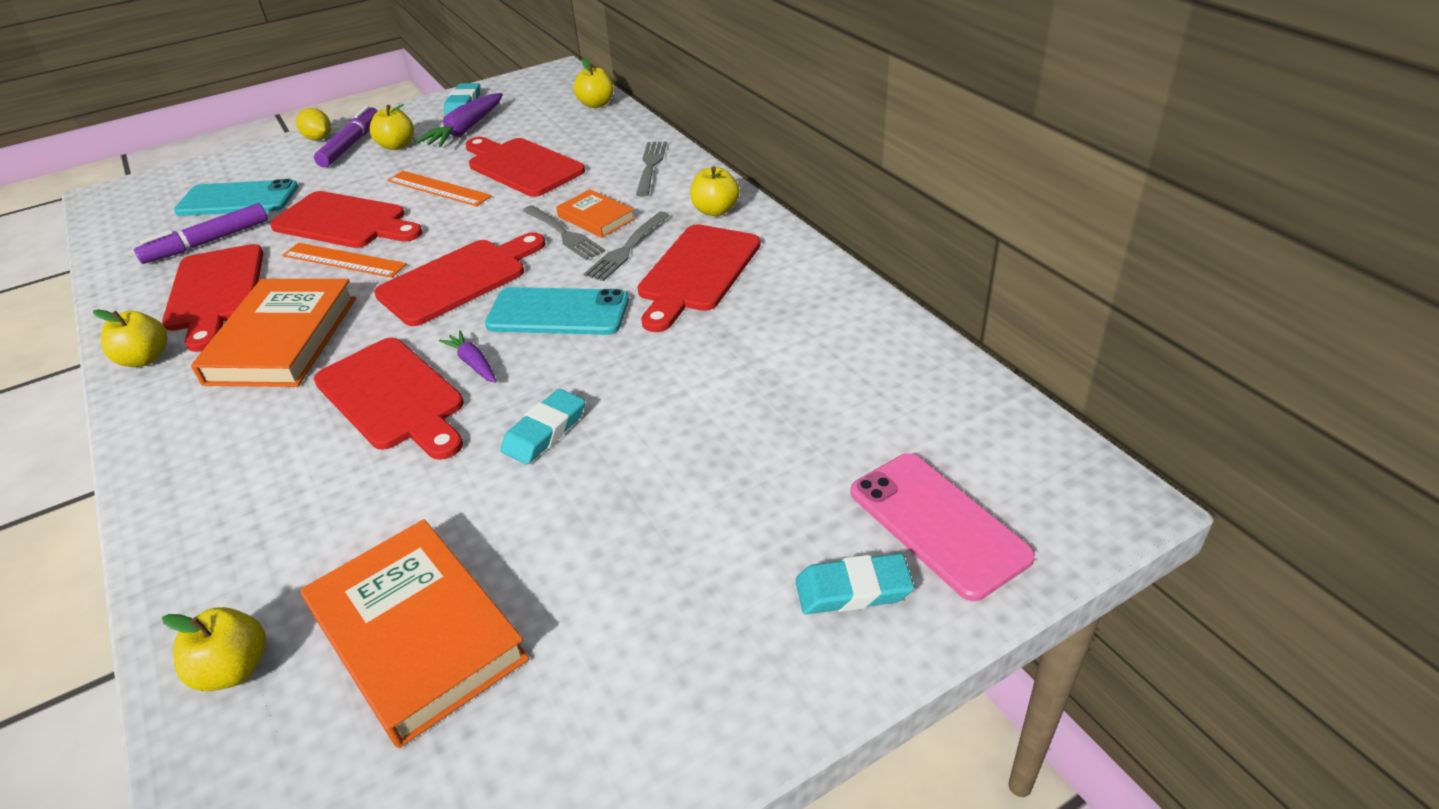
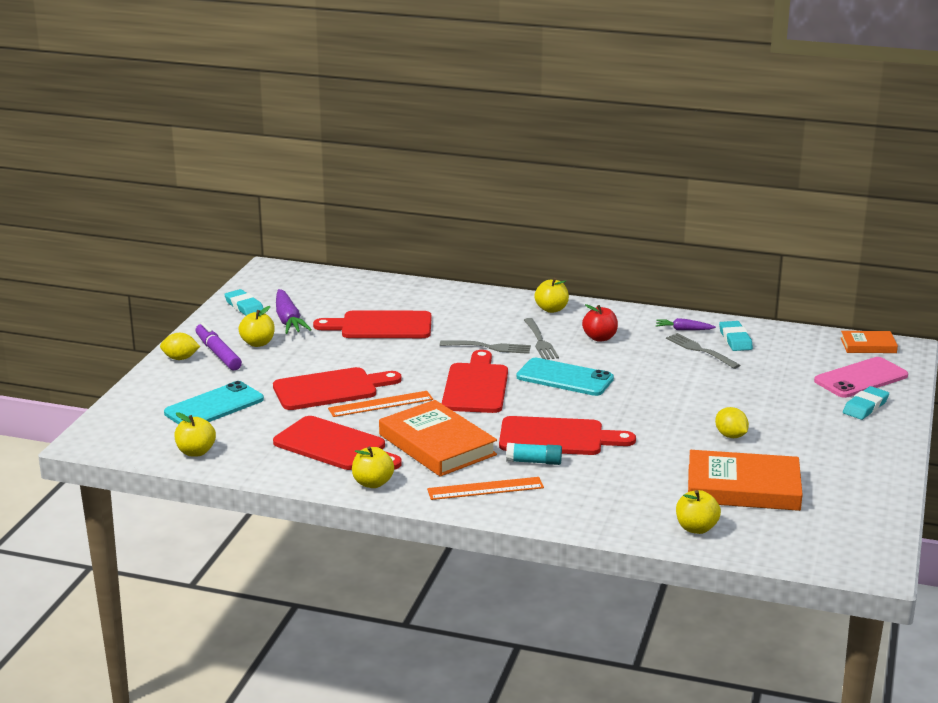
camera: 45 degrees left, 15 degrees down
purple marker [134,203,268,264] -> none
orange ruler [387,171,492,206] -> orange ruler moved to [427,477,544,500]
purple carrot [439,330,497,383] -> purple carrot moved to [656,318,716,330]
turquoise phone [485,287,629,335] -> turquoise phone turned 60 degrees clockwise [516,358,614,396]
turquoise eraser [501,389,585,464] -> turquoise eraser moved to [719,321,753,351]
orange book [556,189,635,238] -> orange book moved to [841,331,898,353]
yellow apple [573,59,614,108] -> yellow apple moved to [174,412,216,457]
grey fork [636,142,667,197] -> grey fork moved to [666,333,740,369]
red cutting board [637,224,761,332] -> red apple [582,304,618,342]
pink phone [850,453,1035,601] -> pink phone turned 45 degrees counterclockwise [814,357,908,398]
none -> turquoise glue stick [506,443,562,465]
none -> yellow lemon [715,407,749,438]

